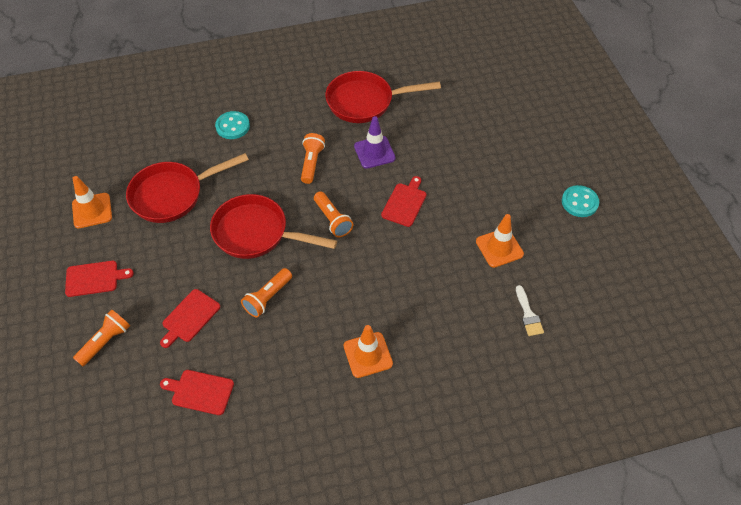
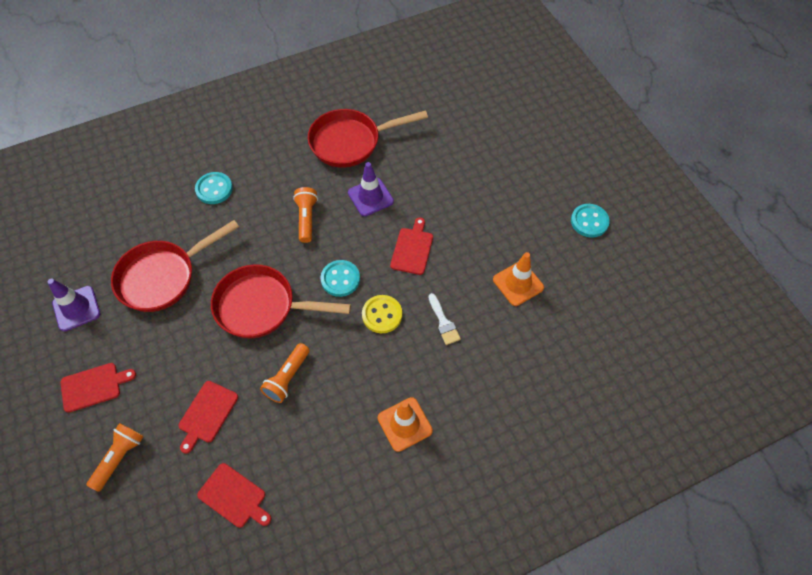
camera: 10 degrees left, 5 degrees up
orange traffic cone [72,176,112,228] -> purple traffic cone [48,279,101,332]
red cutting board [160,370,234,415] -> red cutting board turned 150 degrees counterclockwise [197,463,271,528]
orange flashlight [314,191,353,237] -> turquoise button [321,260,360,297]
white brush [516,285,544,336] -> white brush moved to [429,293,461,345]
none -> yellow button [362,295,402,333]

